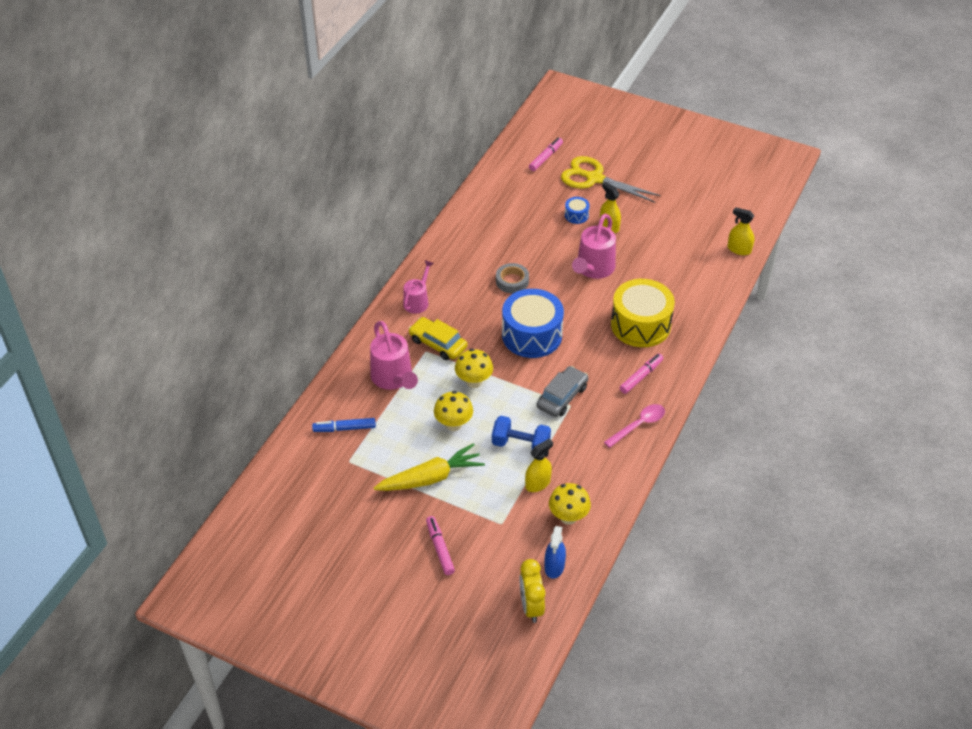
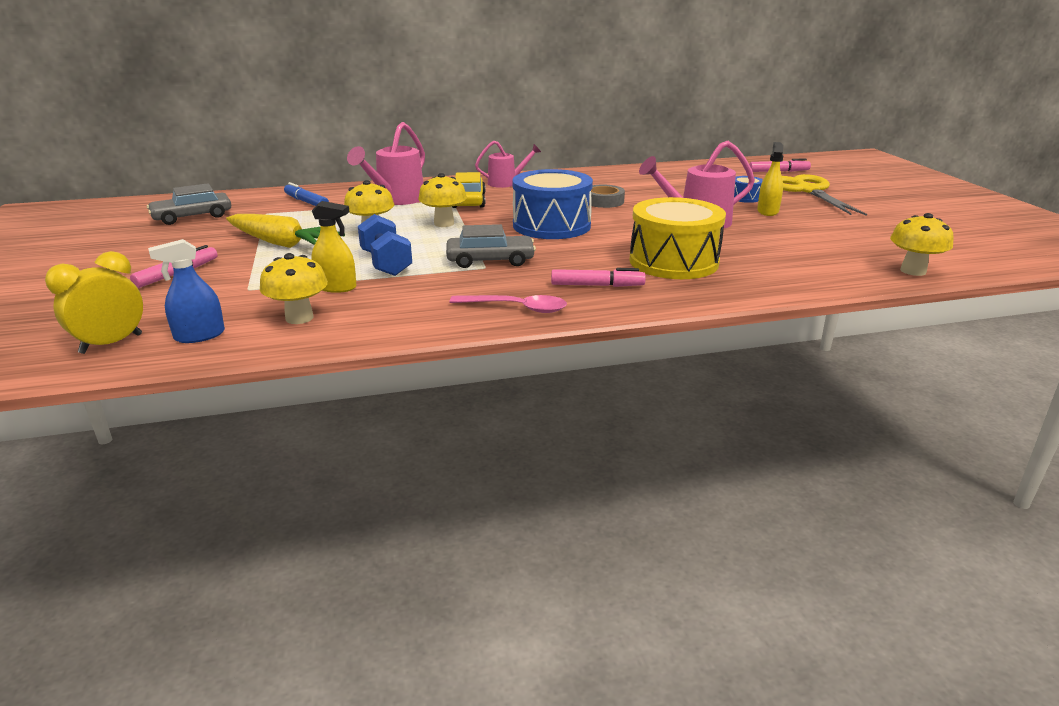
camera: 50 degrees right, 20 degrees down
yellow spray bottle [728,207,755,255] -> yellow mushroom [890,213,954,276]
none -> grey car [147,183,231,225]

